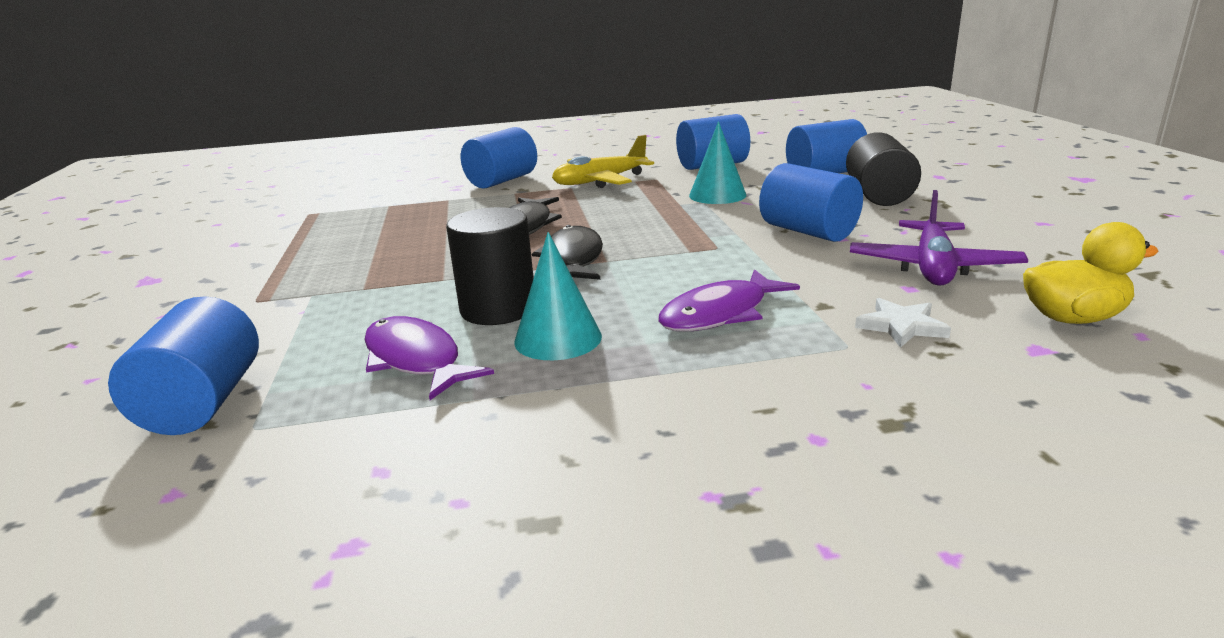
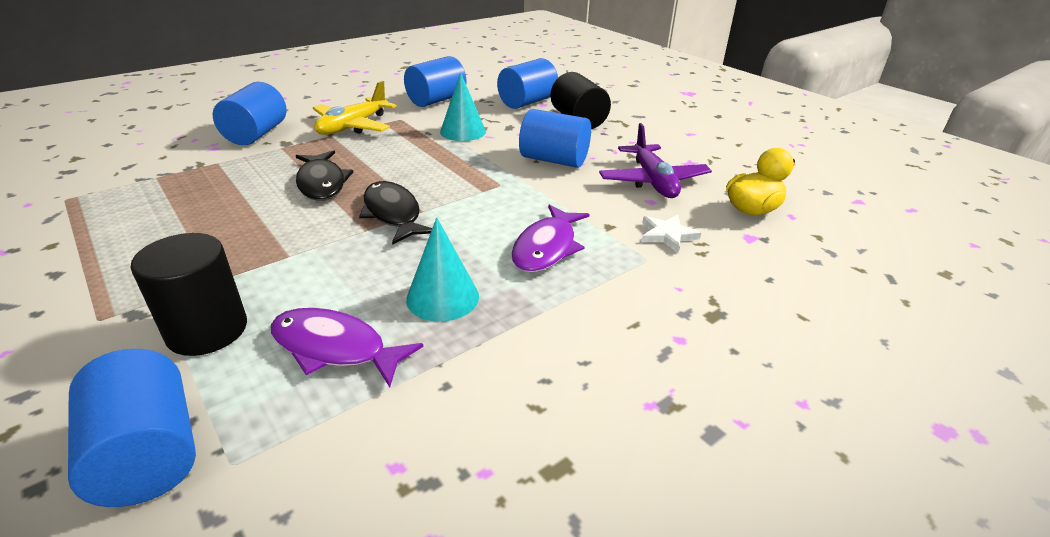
camera: 30 degrees left, 10 degrees up
black cylinder [446,207,534,325] -> black cylinder moved to [131,233,247,356]

